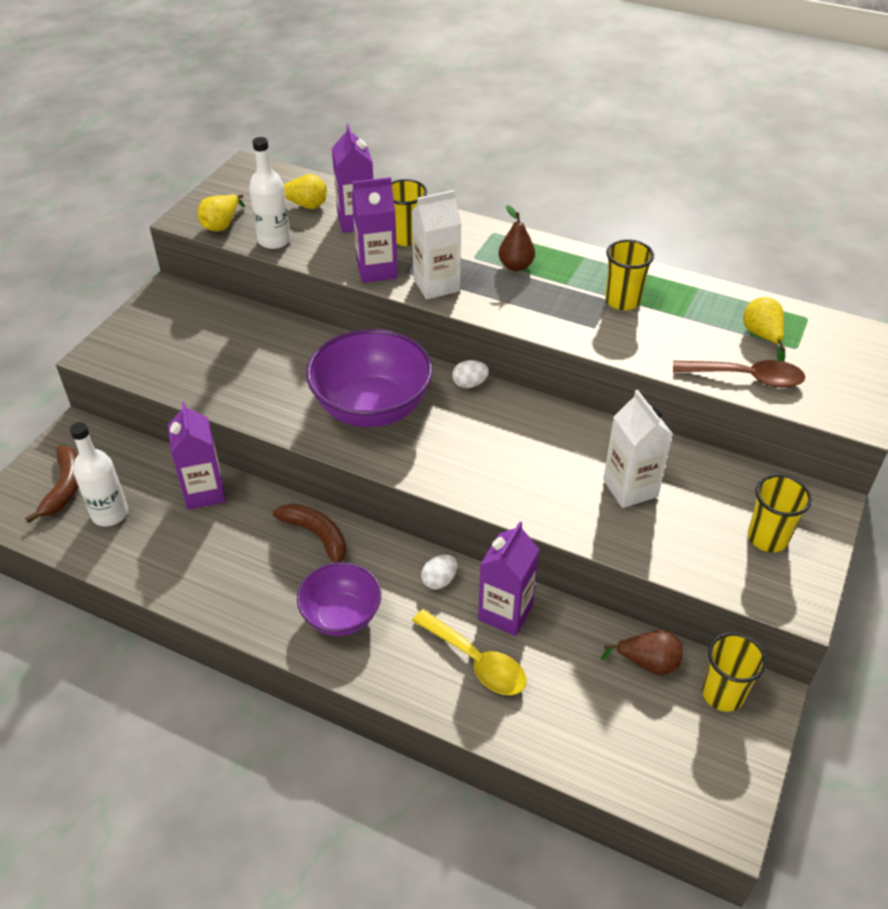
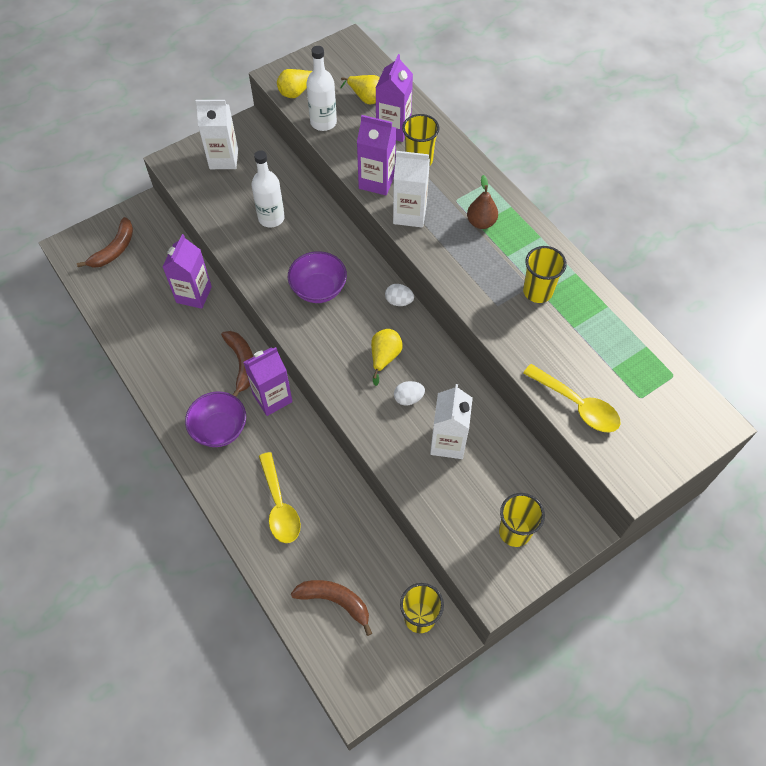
camera: 30 degrees right, 15 degrees up
white bottle [70,422,128,526] -> white bottle moved to [251,150,285,228]
purple bowl [306,329,433,427] -> purple bowl [288,251,347,303], size x0.61
white egg [421,555,457,590] -> white egg moved to [394,381,425,405]
purple carton [478,522,540,636] -> purple carton moved to [243,347,293,416]
brown pear [601,630,683,676] -> none
brown spoon [673,360,805,388] -> yellow spoon [523,364,620,433]
yellow pear [743,297,786,362] -> yellow pear moved to [371,329,403,386]
none -> white carton [196,100,238,169]
none -> brown banana [291,580,372,636]

